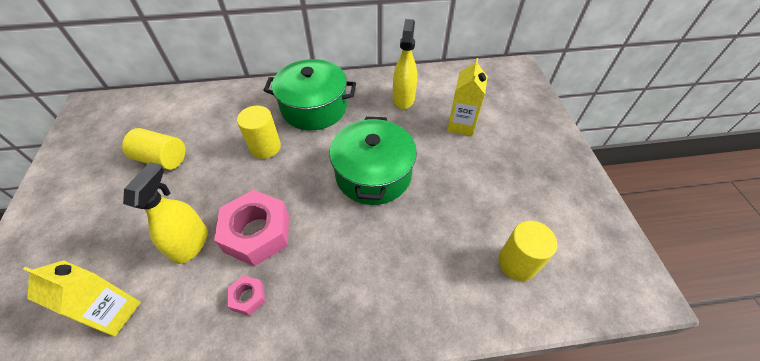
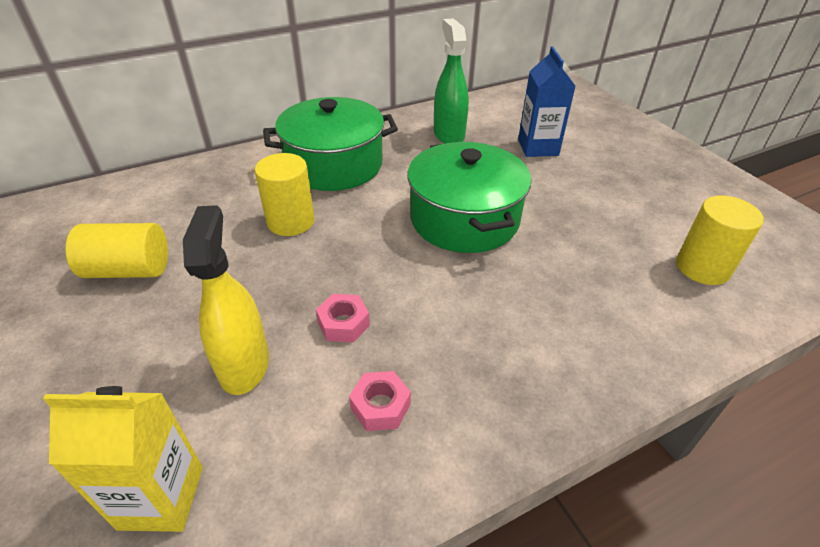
camera: 20 degrees left, 10 degrees down
pink nut [214,190,289,266] -> pink nut [316,294,370,343], size x0.47
yellow spray bottle [393,19,417,109] -> green spray bottle [434,18,469,144]
yellow carton [447,58,488,136] -> blue carton [518,46,575,157]

